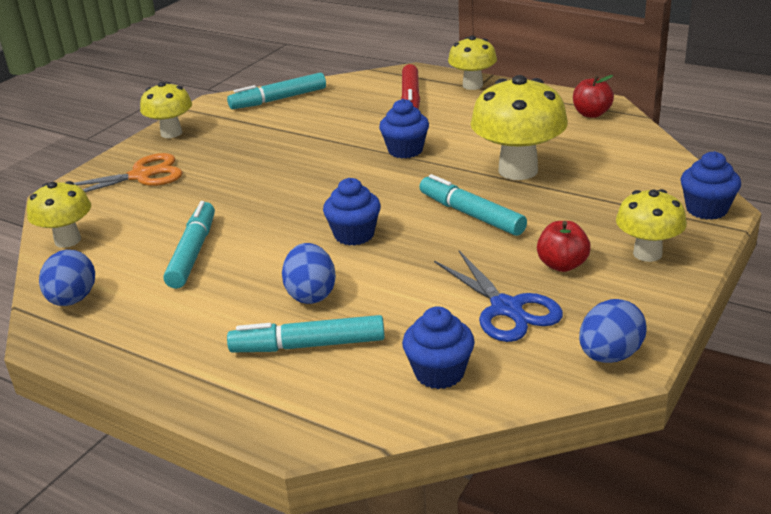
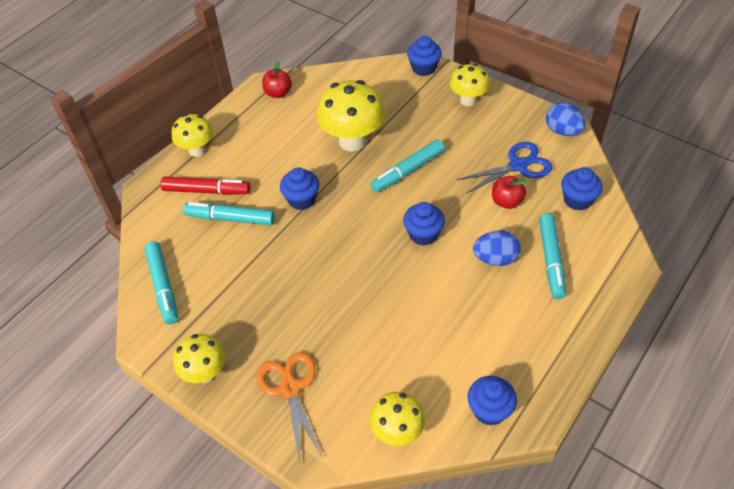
camera: 85 degrees left, 20 degrees up
blue egg [39,250,95,306] -> blue cupcake [468,376,517,426]
turquoise marker [164,201,215,289] -> turquoise marker moved to [183,202,275,225]
red apple [537,221,591,272] -> red apple moved to [492,176,527,209]

